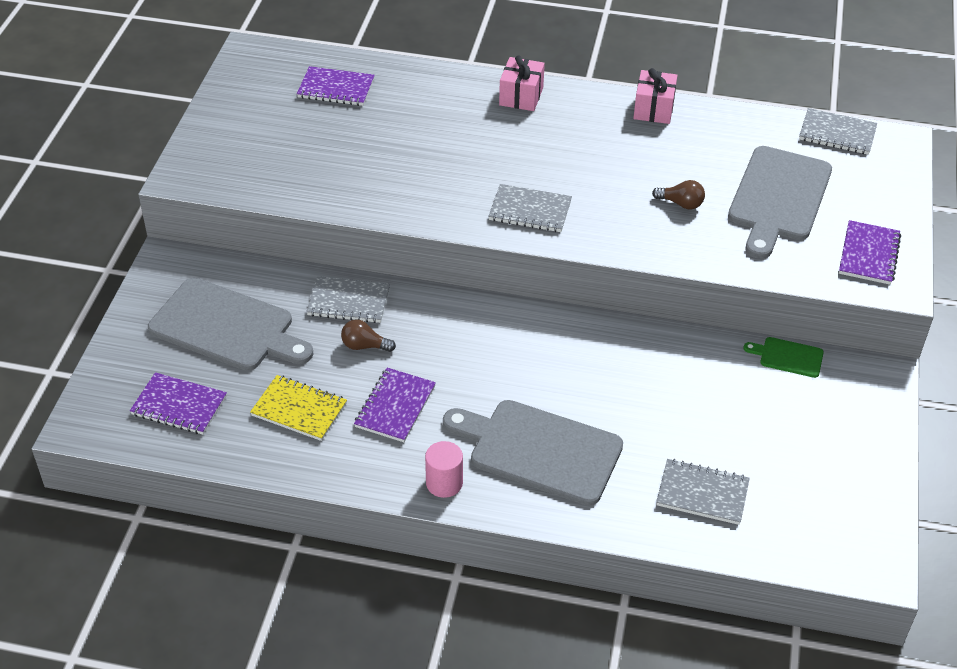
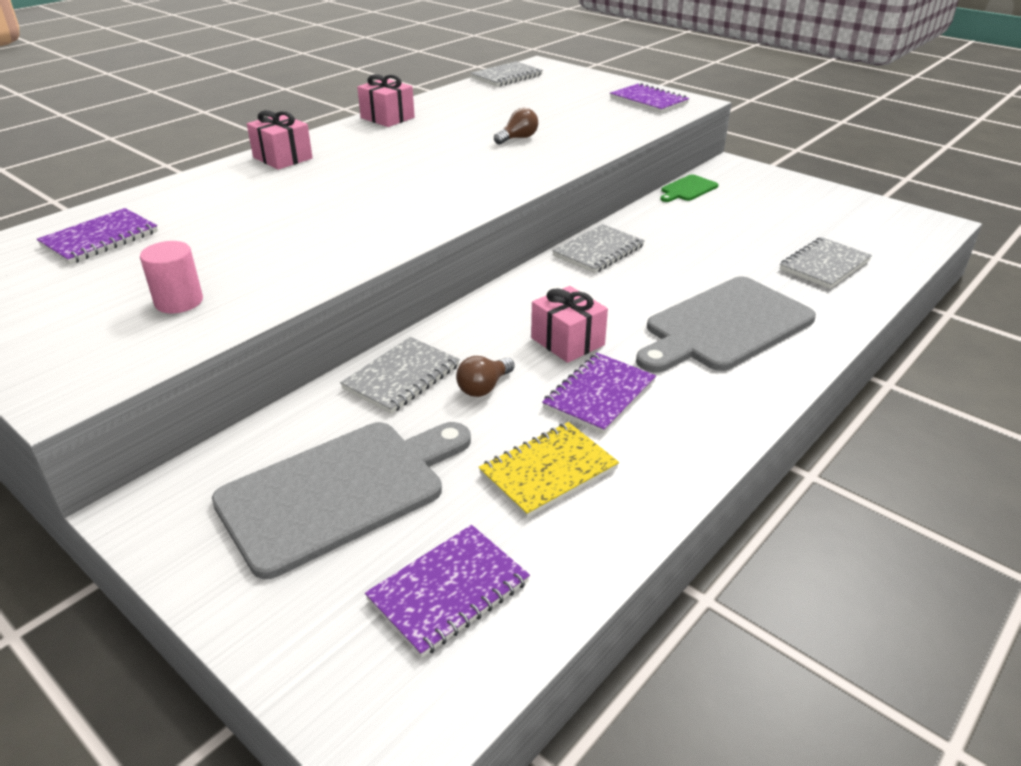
camera: 60 degrees left, 10 degrees down
purple notebook [354,368,436,442] -> purple notebook turned 75 degrees clockwise [542,353,656,434]
pink cylinder [425,441,463,498] -> pink cylinder moved to [140,241,203,313]
grey notebook [488,184,572,232] -> grey notebook moved to [552,224,645,273]
grey cutting board [728,146,832,259] -> none
none -> pink gift [531,286,608,363]

